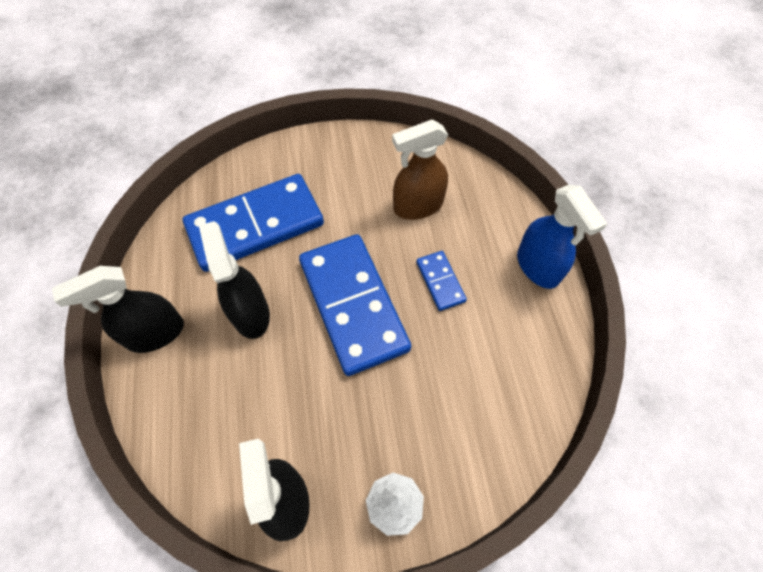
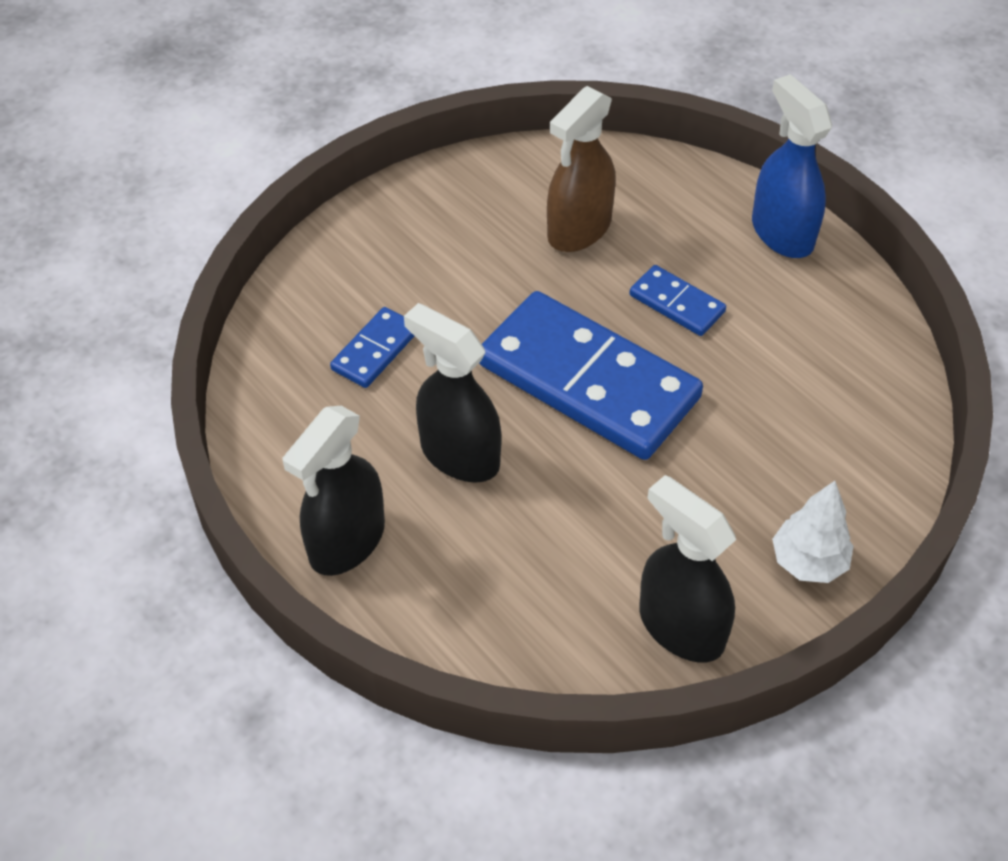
camera: 30 degrees left, 10 degrees down
blue domino [183,174,324,272] -> blue domino [330,307,414,388], size x0.45
blue spray bottle [517,185,607,289] -> blue spray bottle turned 150 degrees counterclockwise [752,74,832,258]

